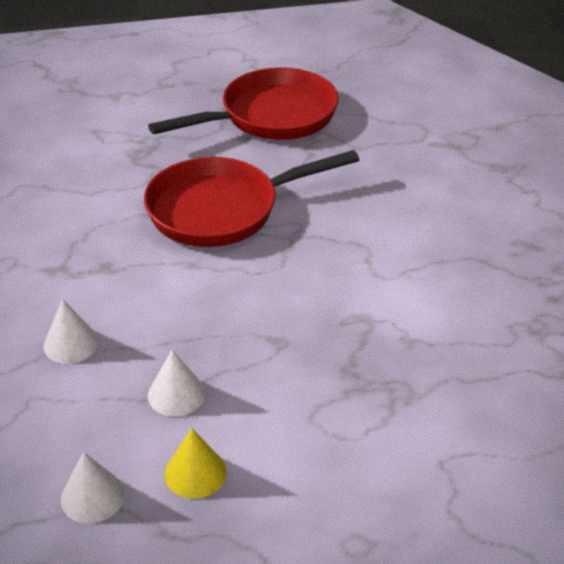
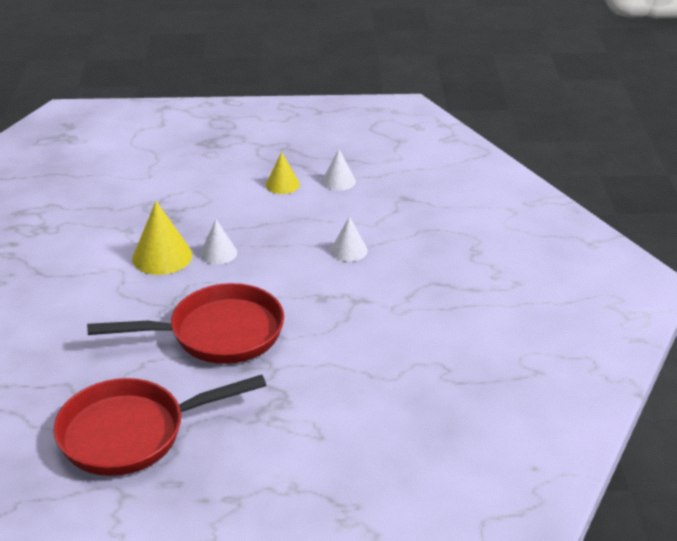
camera: 170 degrees left, 5 degrees down
white cone [148,350,205,416] -> white cone moved to [200,220,237,264]
none -> yellow cone [132,201,192,275]

